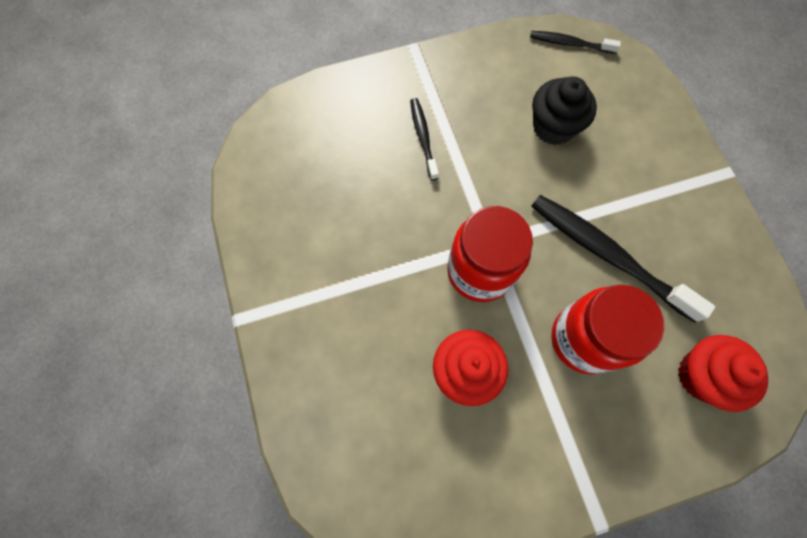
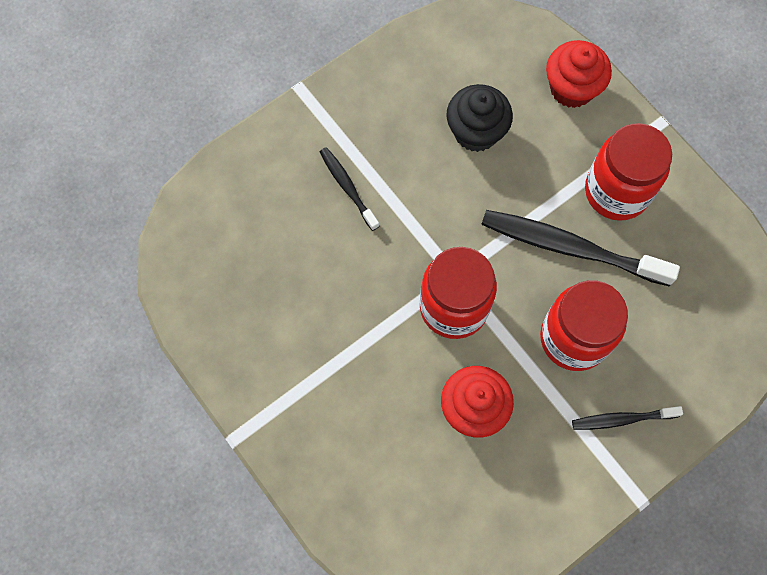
camera: 20 degrees left, 0 degrees up
black toothbrush [530,31,621,54] -> black toothbrush moved to [572,406,683,430]
red cupcake [678,335,768,412] -> red cupcake moved to [546,40,612,108]
none -> red jar [585,123,672,221]

